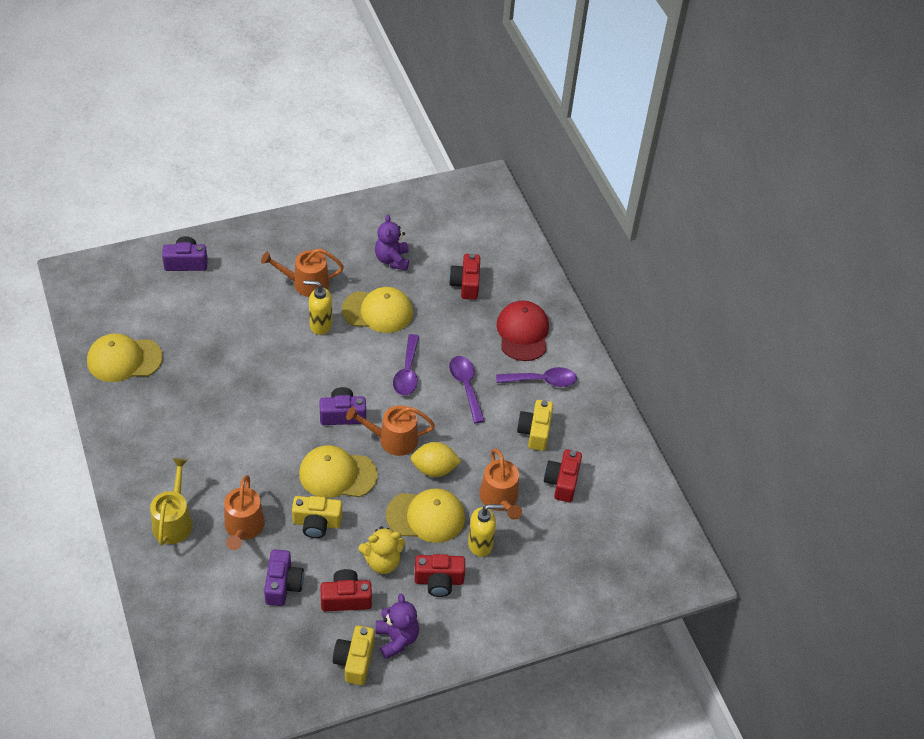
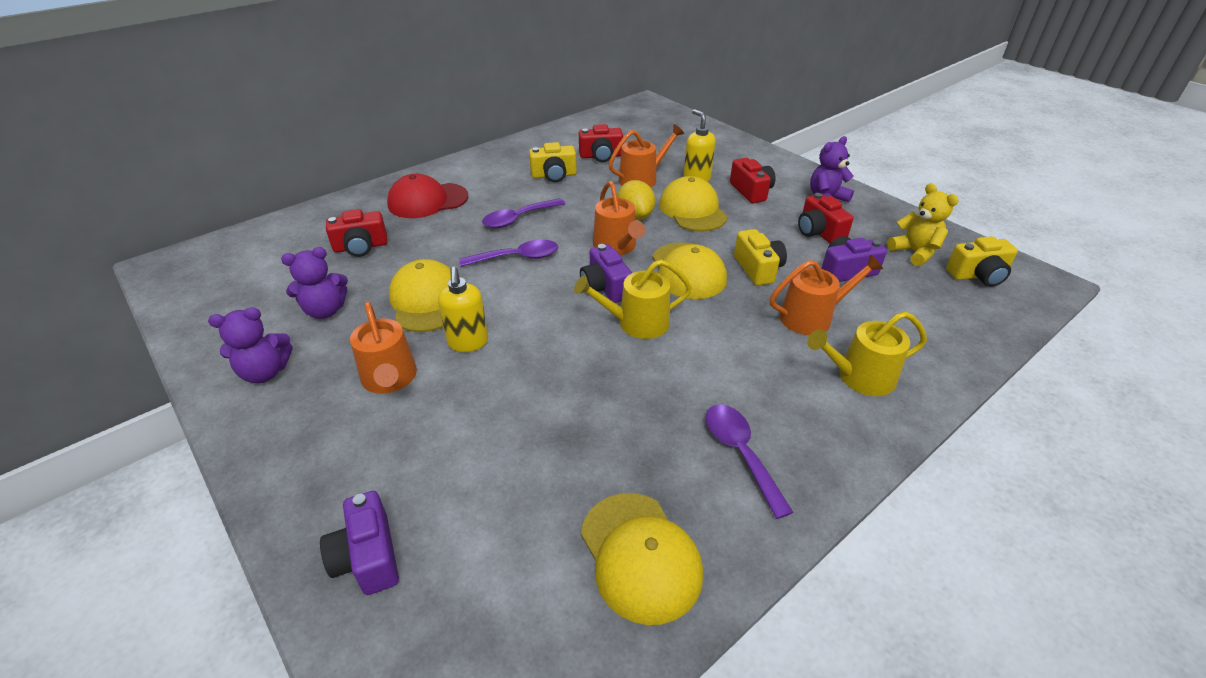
camera: 105 degrees left, 10 degrees down
yellow camera [333,626,375,685] -> yellow camera moved to [946,236,1018,287]
yellow teddy bear [359,526,405,574] -> yellow teddy bear moved to [887,183,959,266]
purple spoon [496,367,577,387] -> purple spoon moved to [706,404,794,519]
none -> purple teddy bear [208,307,292,383]
none -> yellow watering can [574,259,692,339]

